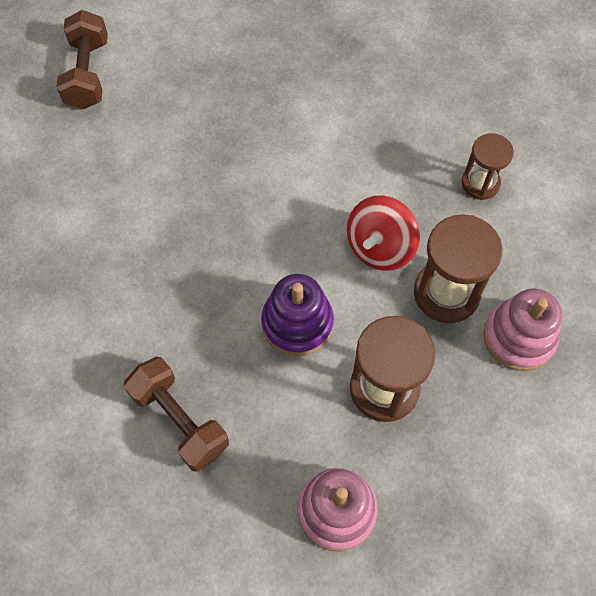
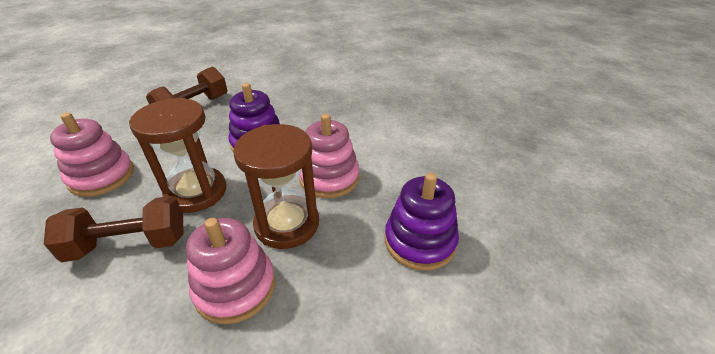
camera: 80 degrees right, 25 degrees down
brown dumbbell [57,10,108,109] -> brown dumbbell moved to [44,196,184,262]
red spinning top [347,195,420,271] -> pink stacking toy [299,114,359,198]
brown hourglass [462,133,514,200] -> purple stacking toy [385,173,459,271]

